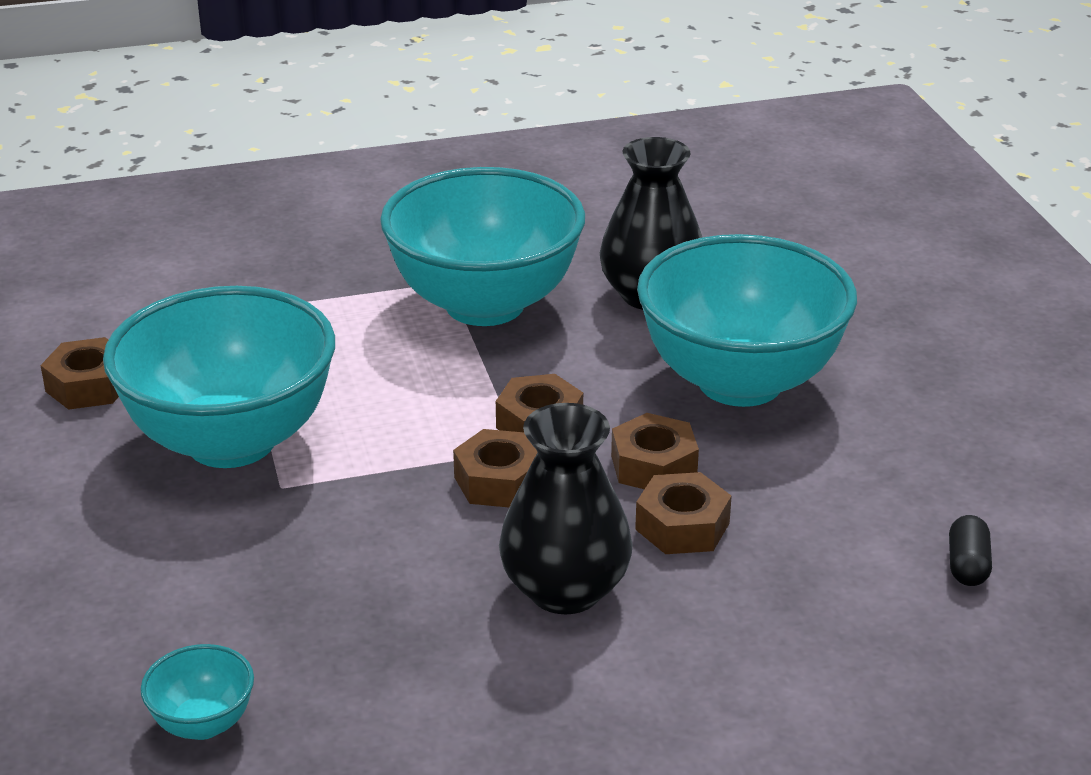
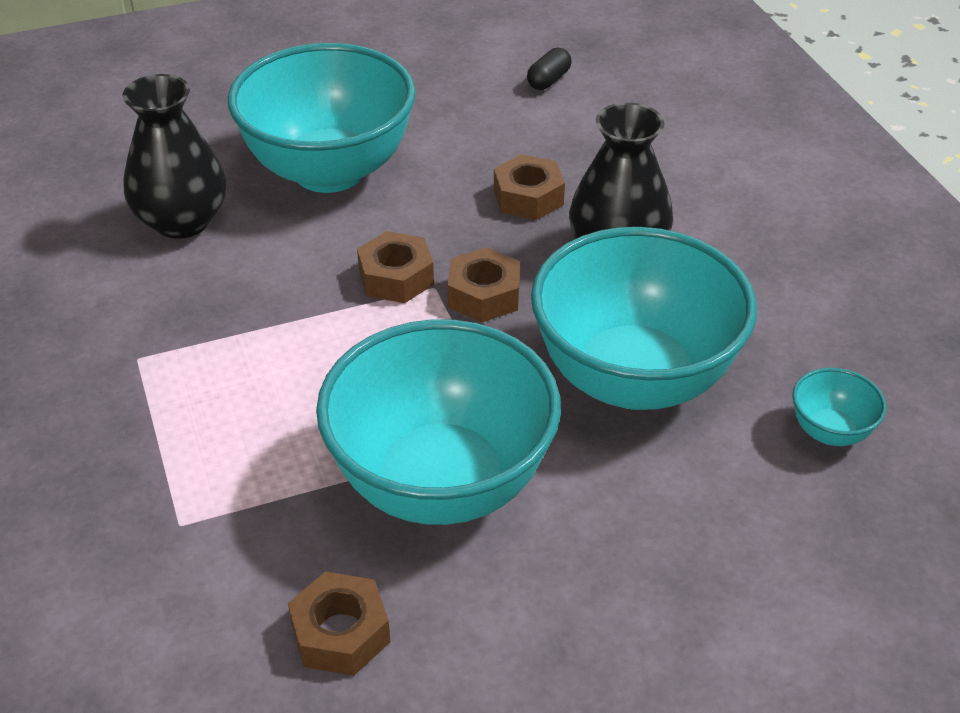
camera: 95 degrees left, 10 degrees up
turquoise bowl [380,167,585,326] -> turquoise bowl moved to [531,227,757,410]
brown nut [611,413,699,489] -> none
black capsule [949,515,992,586] -> black capsule turned 60 degrees counterclockwise [527,48,571,90]

